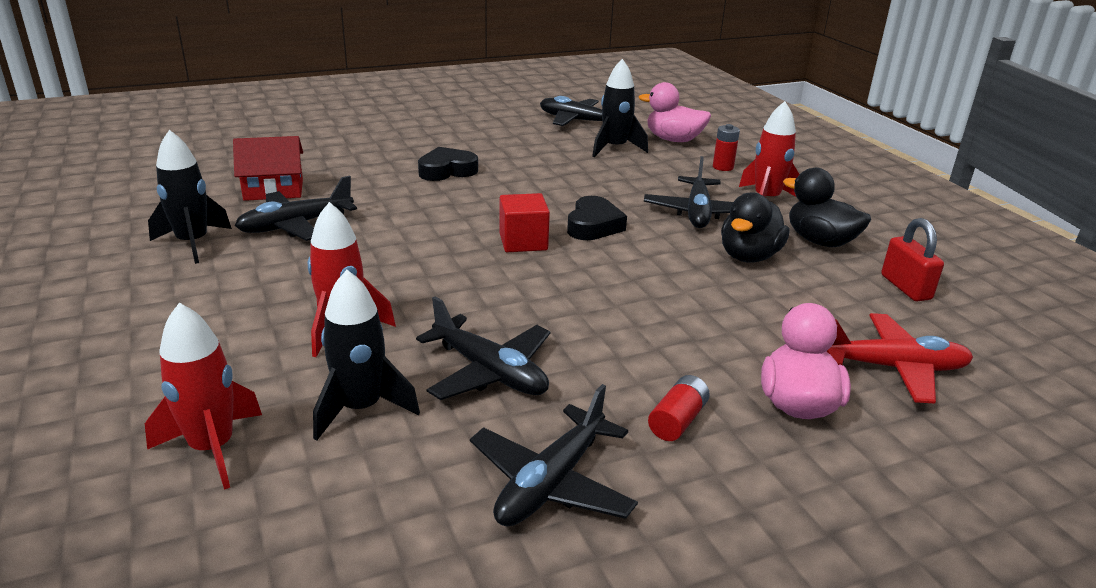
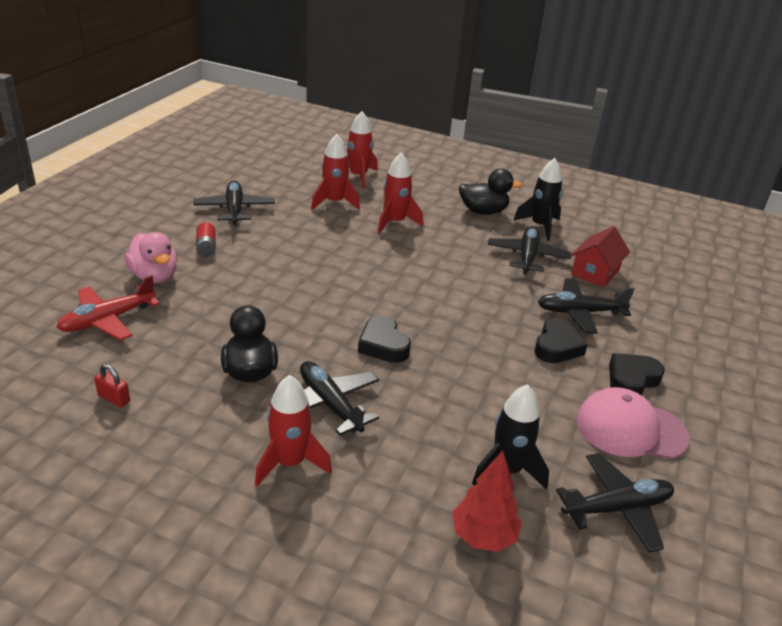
camera: 135 degrees right, 5 degrees up
black rocket [313,270,420,441] -> red rocket [311,134,360,210]
black plane [416,296,550,400] -> black plane moved to [538,278,635,334]
red cube [499,193,550,252] -> none
pink duck [639,82,711,142] -> red tree [452,451,522,552]
red battery [713,124,740,171] -> none
black duck [783,168,871,247] -> black duck moved to [459,169,522,215]
red padlock [881,218,944,301] -> red padlock [94,364,130,408], size x0.67
none -> pink cap [576,387,690,459]
none -> black heart [609,353,664,395]

